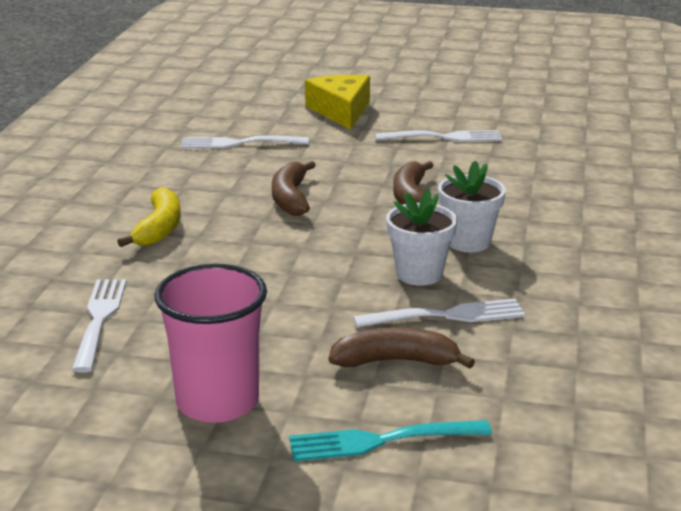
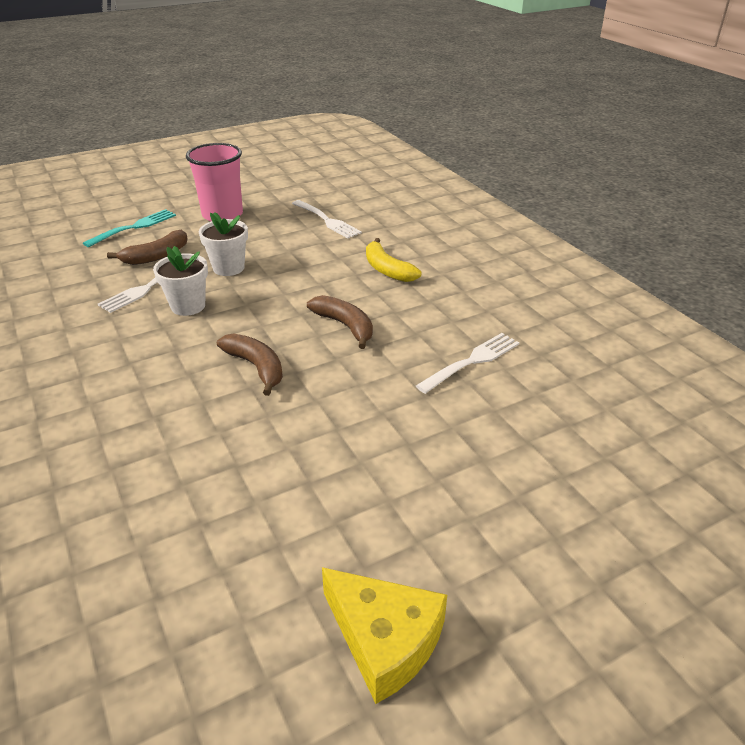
camera: 140 degrees right, 10 degrees up
yellow cheese [305,75,370,130] -> yellow cheese moved to [322,567,447,704]
white fork [375,130,502,142] -> none
white flower pot [438,160,506,252] -> white flower pot moved to [199,212,248,276]

